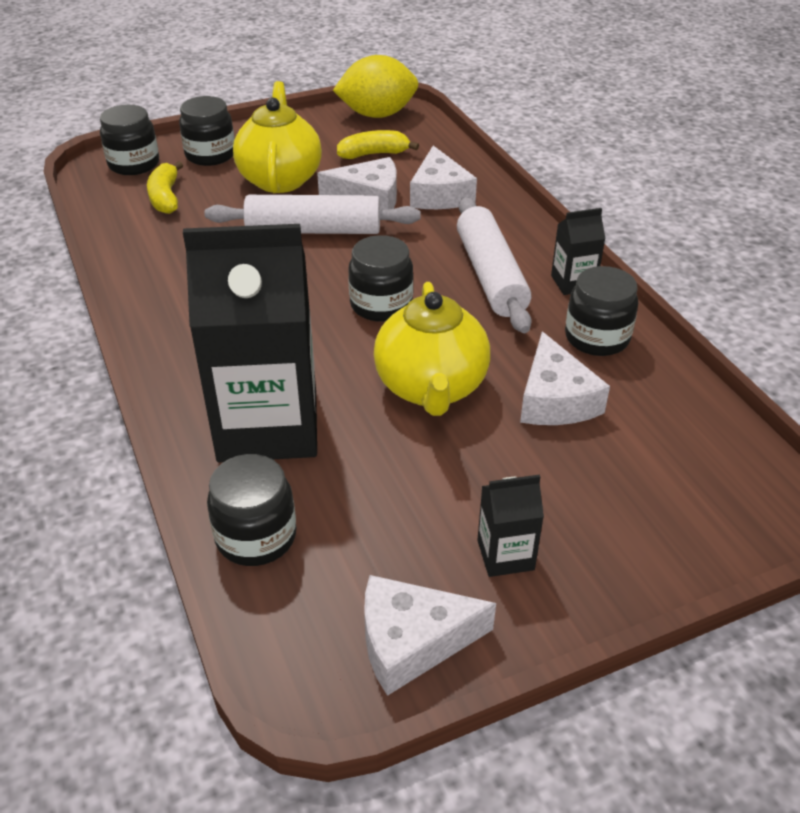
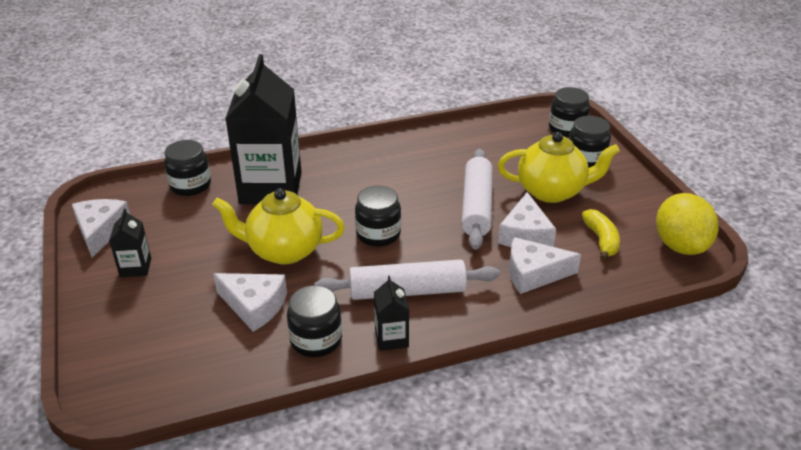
camera: 95 degrees right, 5 degrees down
yellow banana [147,161,183,214] -> none
white cheese [520,332,610,425] -> white cheese turned 150 degrees counterclockwise [213,273,287,332]

